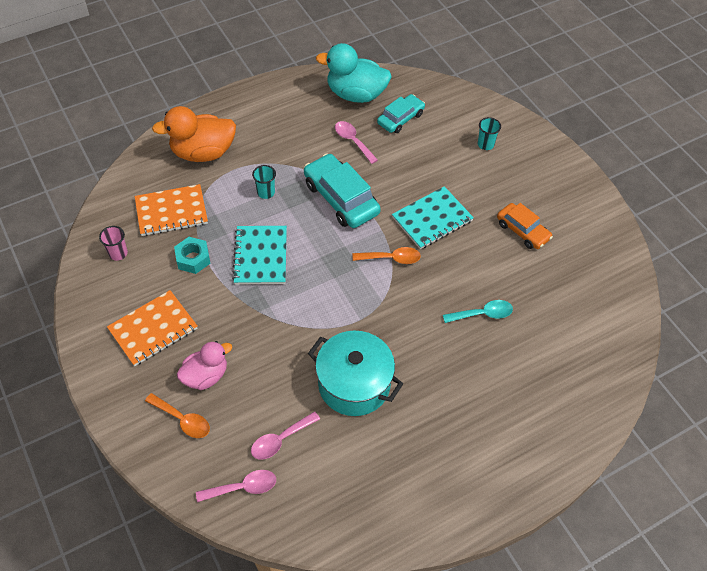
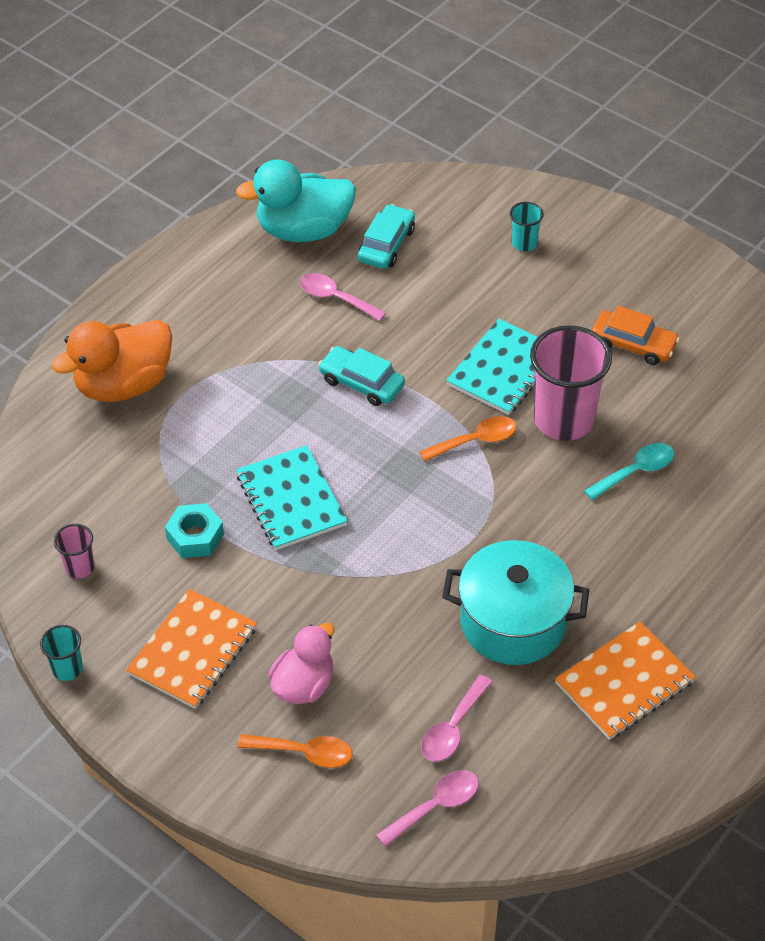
camera: 20 degrees left, 5 degrees down
orange notebook [135,184,208,236] -> orange notebook moved to [555,621,696,740]
turquoise cup [252,165,276,199] -> turquoise cup moved to [40,625,83,681]
turquoise car [304,154,381,228] -> turquoise car [318,346,405,406], size x0.62
none -> pink cup [530,325,612,441]

